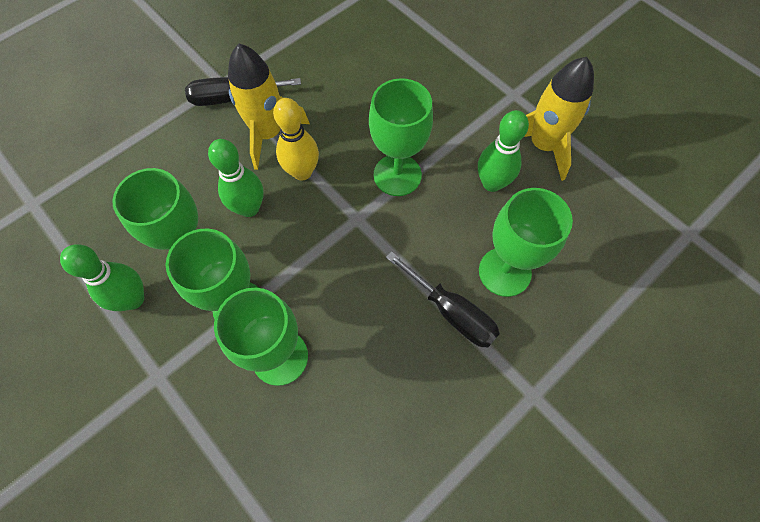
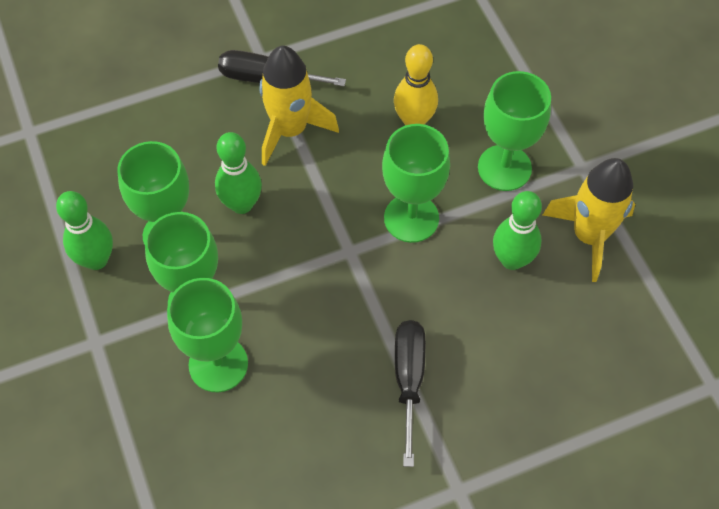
camera: 20 degrees right, 5 degrees down
yellow bowling pin [273,98,319,181] -> yellow bowling pin moved to [394,44,438,125]
black screwdriver [386,251,500,347] -> black screwdriver turned 150 degrees counterclockwise [395,320,426,467]
green goblet [479,188,573,297] -> green goblet moved to [478,71,551,191]

